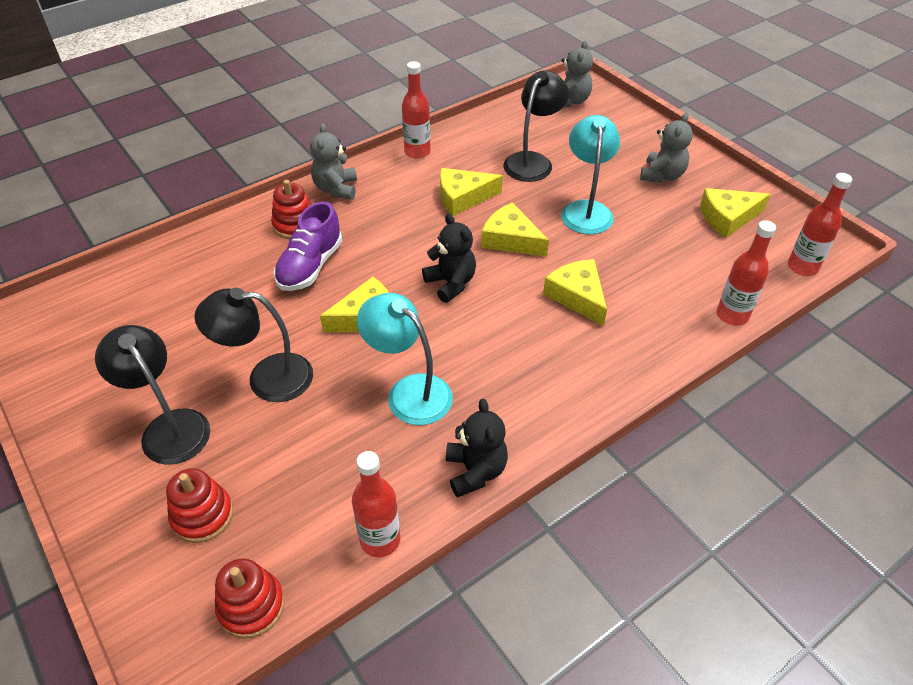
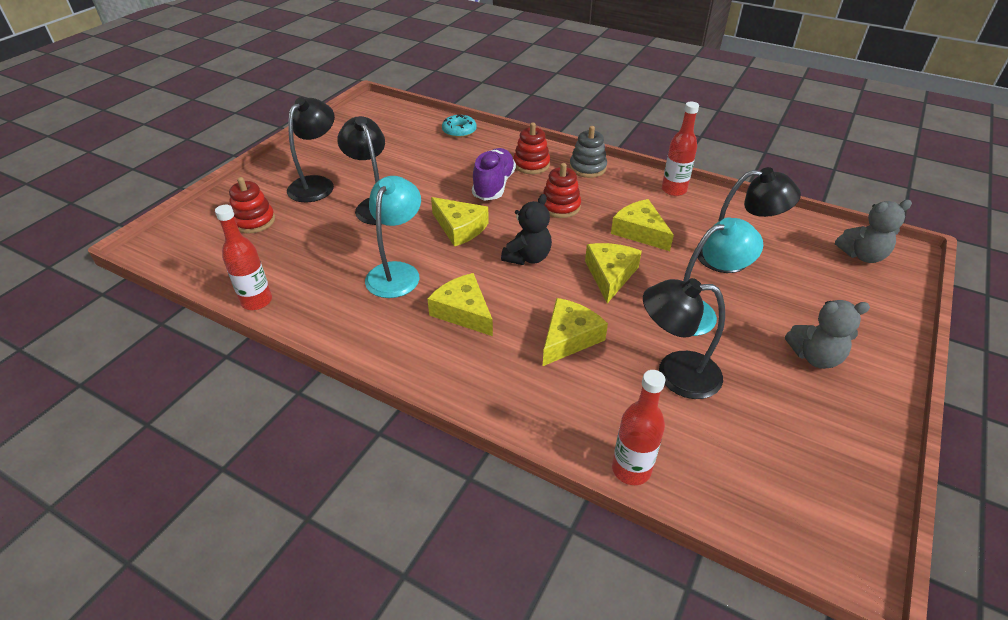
camera: 65 degrees right, 5 degrees down
red stacking toy [215,558,285,639] -> red stacking toy moved to [543,163,581,218]
purple shoe [274,202,342,291] -> purple shoe turned 105 degrees clockwise [472,148,516,201]
grey teddy bear [310,123,357,200] -> grey stacking toy [569,126,607,178]
black teddy bear [446,399,508,498] -> none
yellow cheese [700,188,770,238] -> yellow cheese moved to [427,273,493,336]
red bottle [788,173,852,276] -> none
none -> turquoise donut [442,114,477,138]
none -> black lamp [643,278,725,399]

